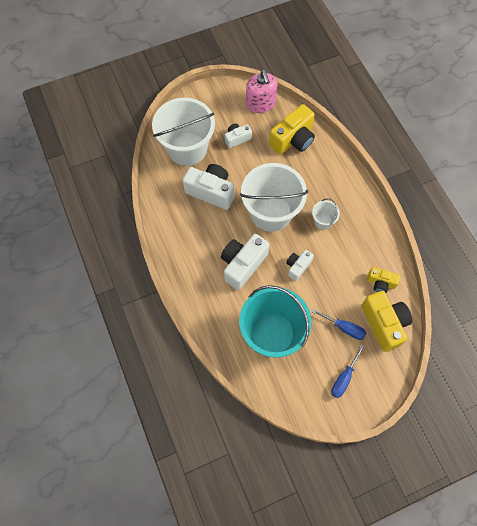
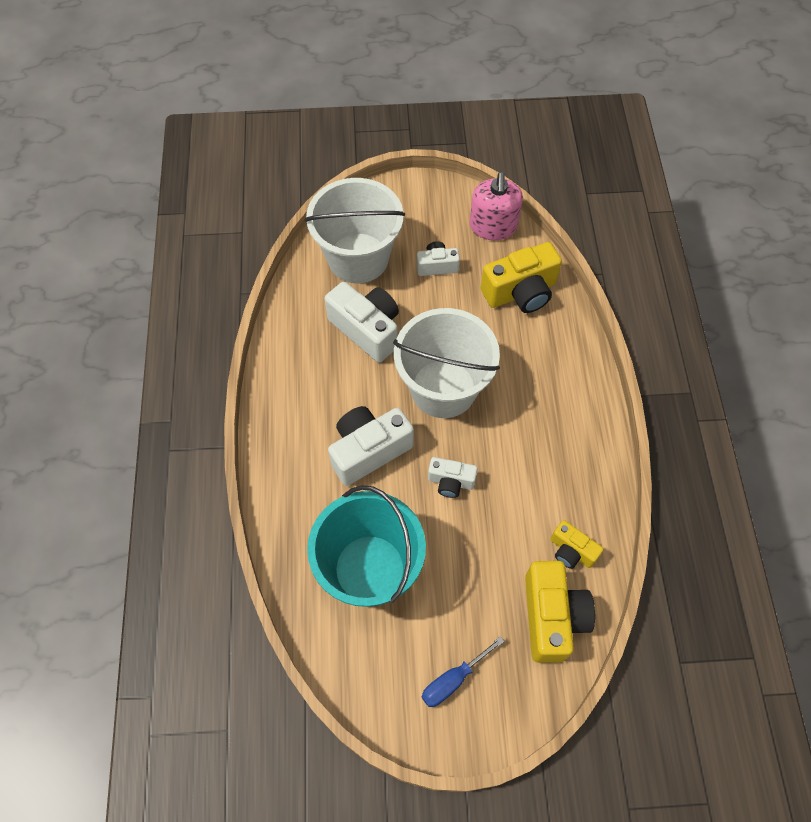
camera: 20 degrees right, 5 degrees down
white camera [286,250,314,281] -> white camera turned 135 degrees counterclockwise [428,457,478,498]
blue screwdriver [311,309,366,340] -> none
white bucket [312,199,340,229] -> none

